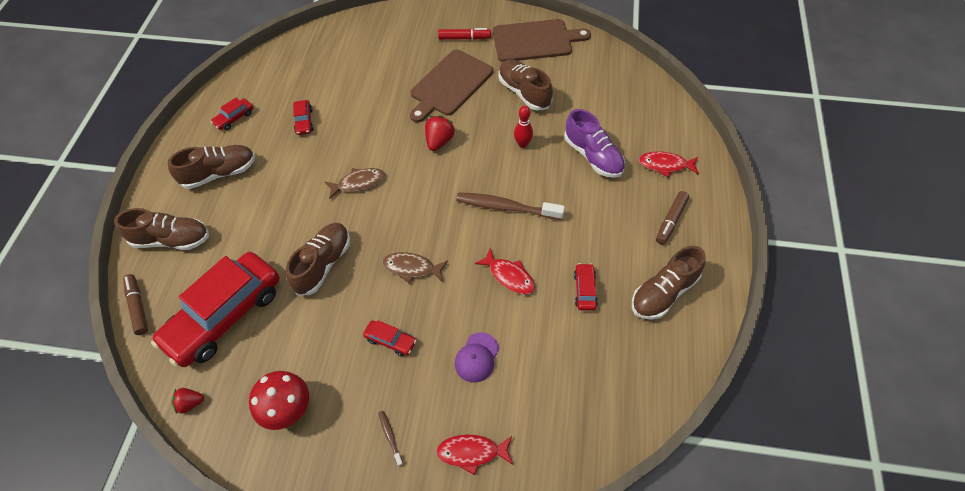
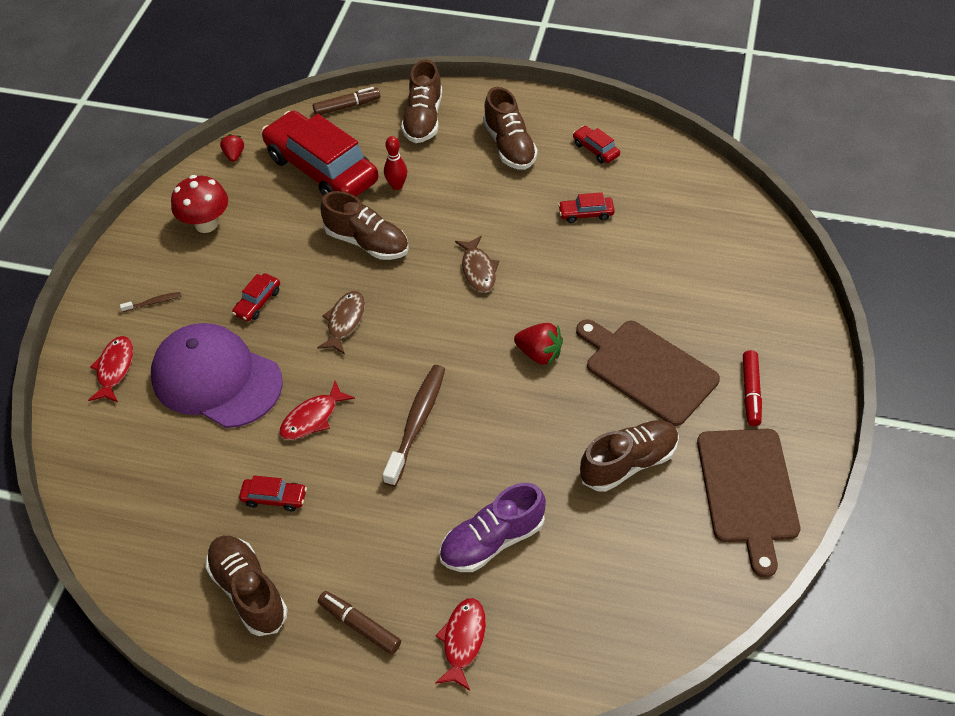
camera: 95 degrees right, 5 degrees down
purple cap [455,333,499,383] -> purple cap [151,323,283,428], size x2.27
red bowling pin [514,106,533,148] -> red bowling pin moved to [384,136,407,190]

